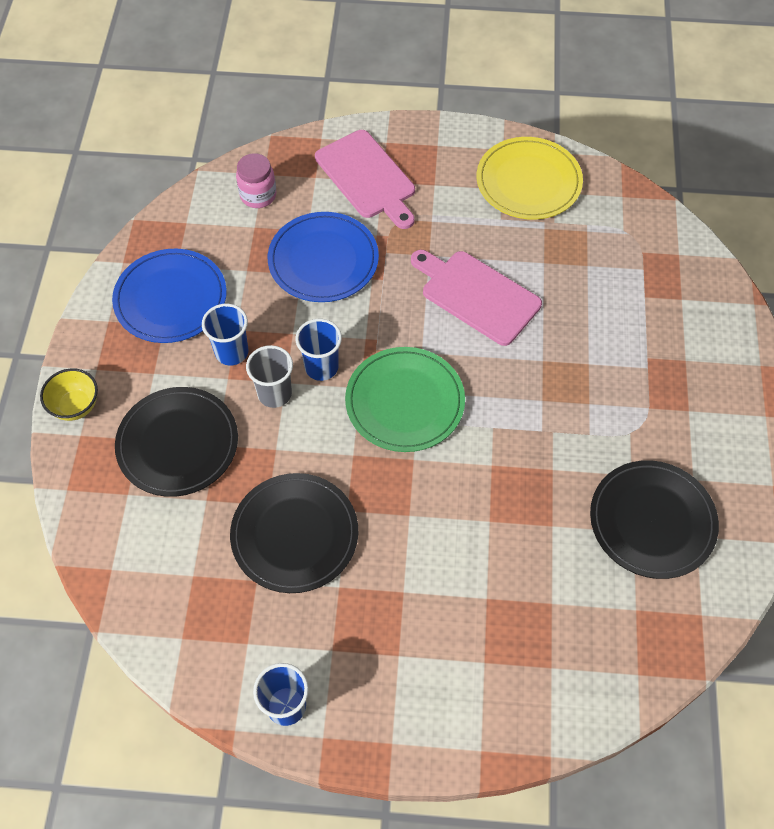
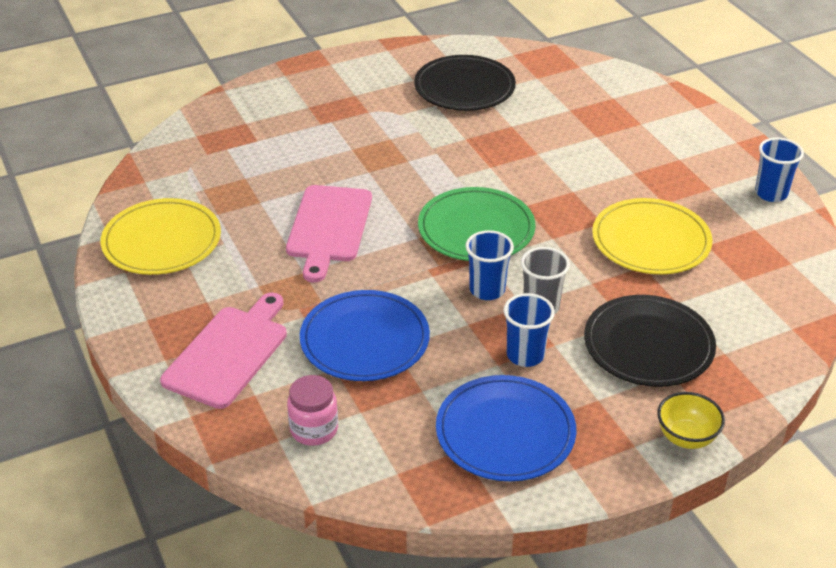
camera: 120 degrees left, 20 degrees down
black plate [230,473,358,593] -> yellow plate [592,198,712,274]

